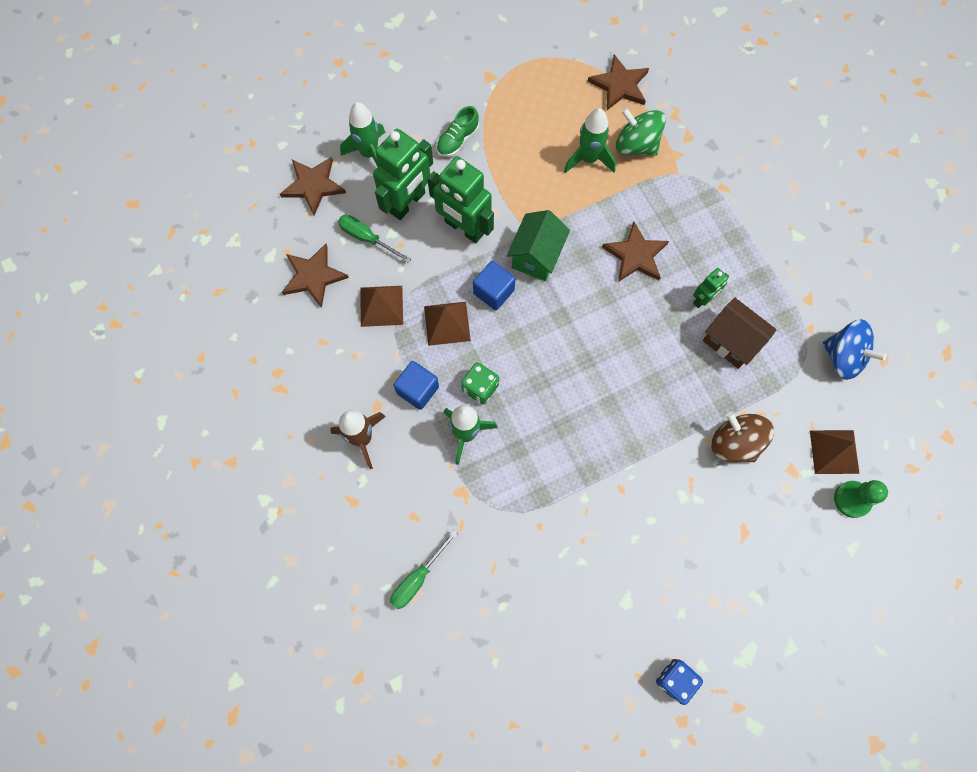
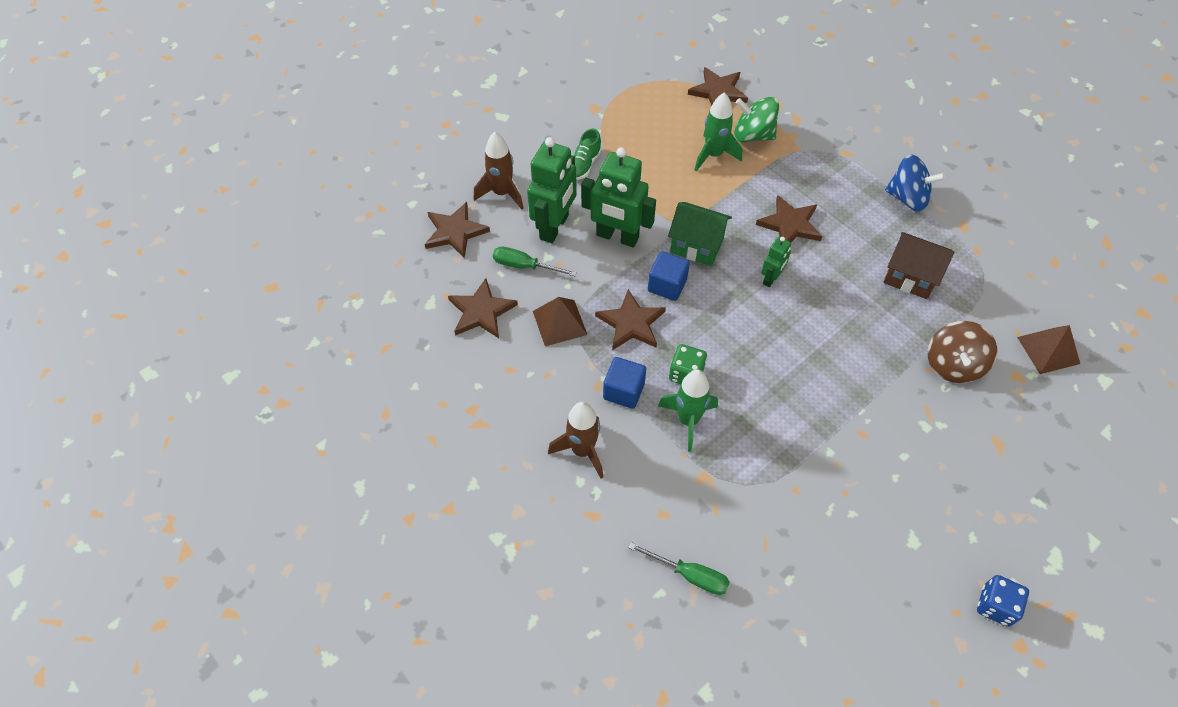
camera: 15 degrees left, 15 degrees down
green rocket [340,102,385,167] -> brown rocket [474,132,524,210]
green screwdriver [390,530,458,609] -> green screwdriver turned 90 degrees counterclockwise [629,542,730,595]
brown pyramid [424,302,471,346] -> brown star [595,289,666,350]
green house [507,210,570,281] -> green house turned 75 degrees counterclockwise [668,202,732,266]
green robot [693,268,729,308] -> green robot moved to [761,237,791,287]
brown spinning top [711,412,774,462] -> brown spinning top turned 105 degrees counterclockwise [928,321,997,383]
blue spinning top [823,319,887,380] -> blue spinning top moved to [885,154,945,212]
green pawn [834,480,888,518] -> none

